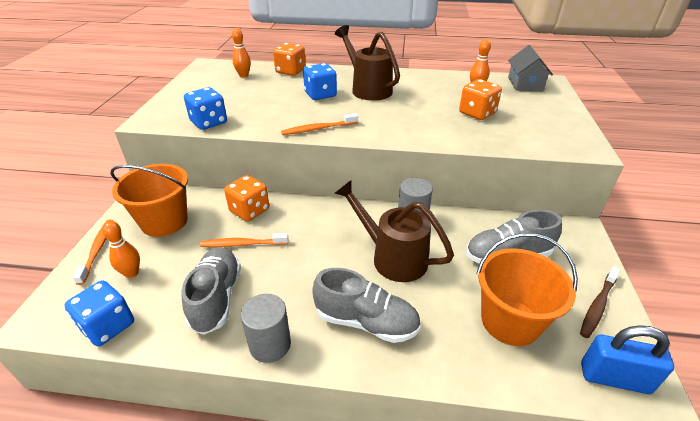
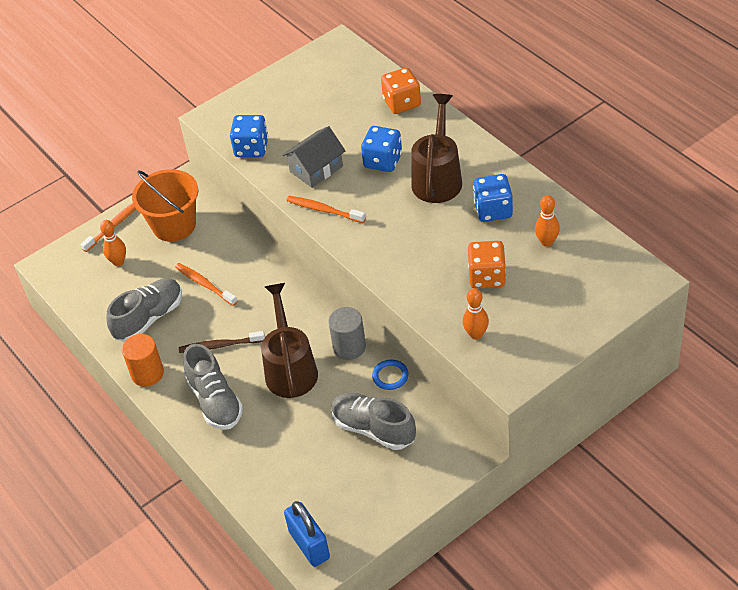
camera: 50 degrees right, 10 degrees up
blue dice [64,280,134,347] -> blue dice moved to [473,174,513,222]
orange dice [224,175,269,221] -> none
orange bowling pin [232,29,251,77] -> orange bowling pin moved to [463,288,489,340]
grey cylinder [241,294,291,363] -> orange cylinder [122,334,164,387]
orange bucket [476,233,578,346] -> none
grey house [508,45,553,91] -> grey house moved to [282,126,345,188]
brown toothbrush [580,267,620,338] -> brown toothbrush moved to [179,331,265,353]
none -> blue ring [372,360,409,390]

